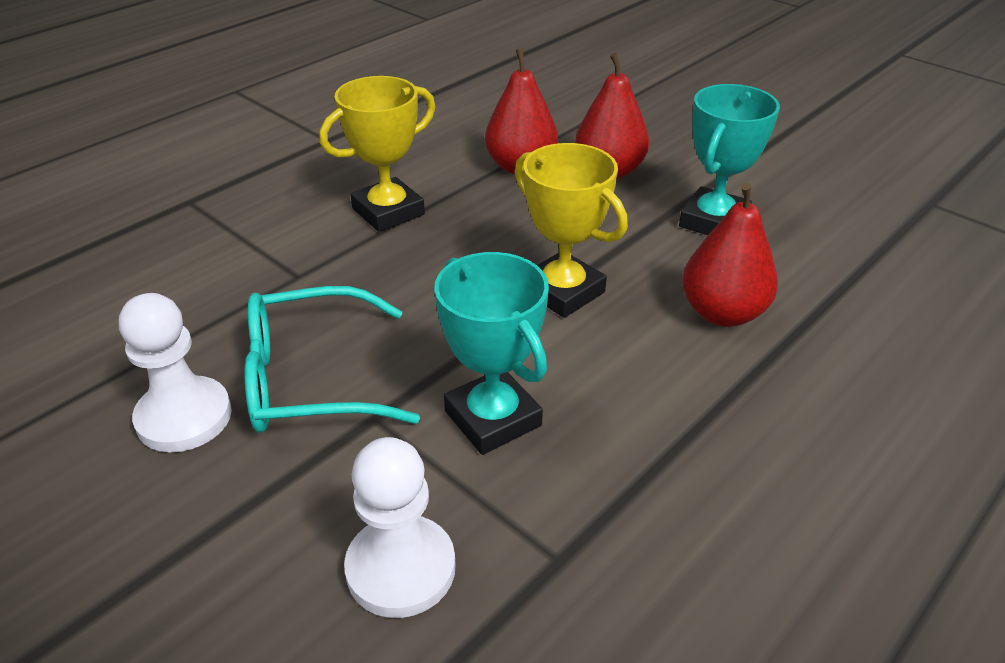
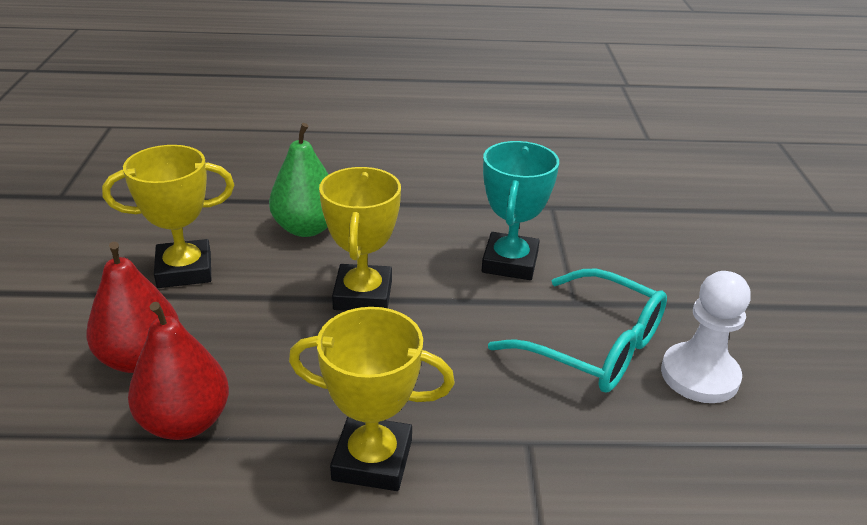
camera: 135 degrees left, 5 degrees down
white pawn [344,437,456,618] -> none
turquoise trophy [679,84,780,235] -> yellow trophy [102,145,234,288]
red pear [682,183,778,327] -> green pear [269,123,329,237]

